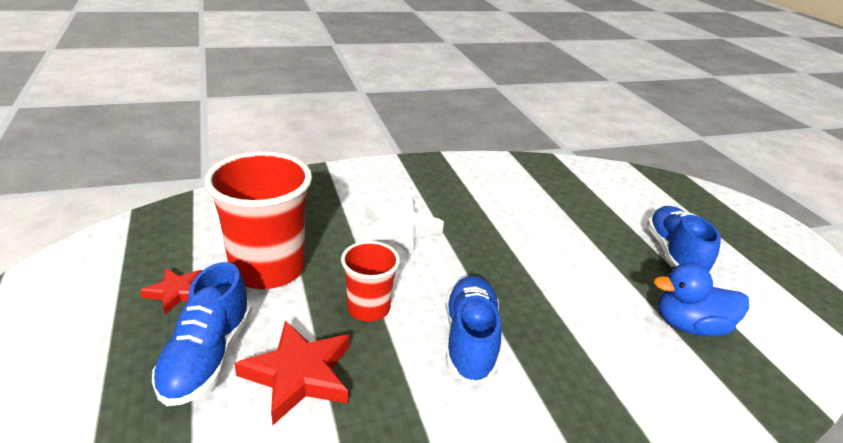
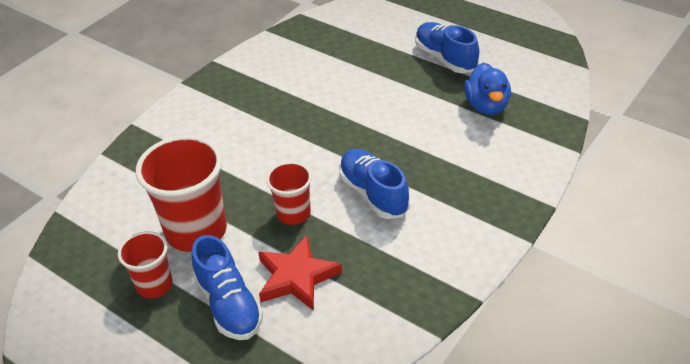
camera: 30 degrees left, 10 degrees up
red star [140,268,202,315] -> red cup [118,231,173,298]
white star [362,197,444,256] -> none
blue duck [654,262,749,336] -> blue duck turned 60 degrees counterclockwise [464,63,511,115]

